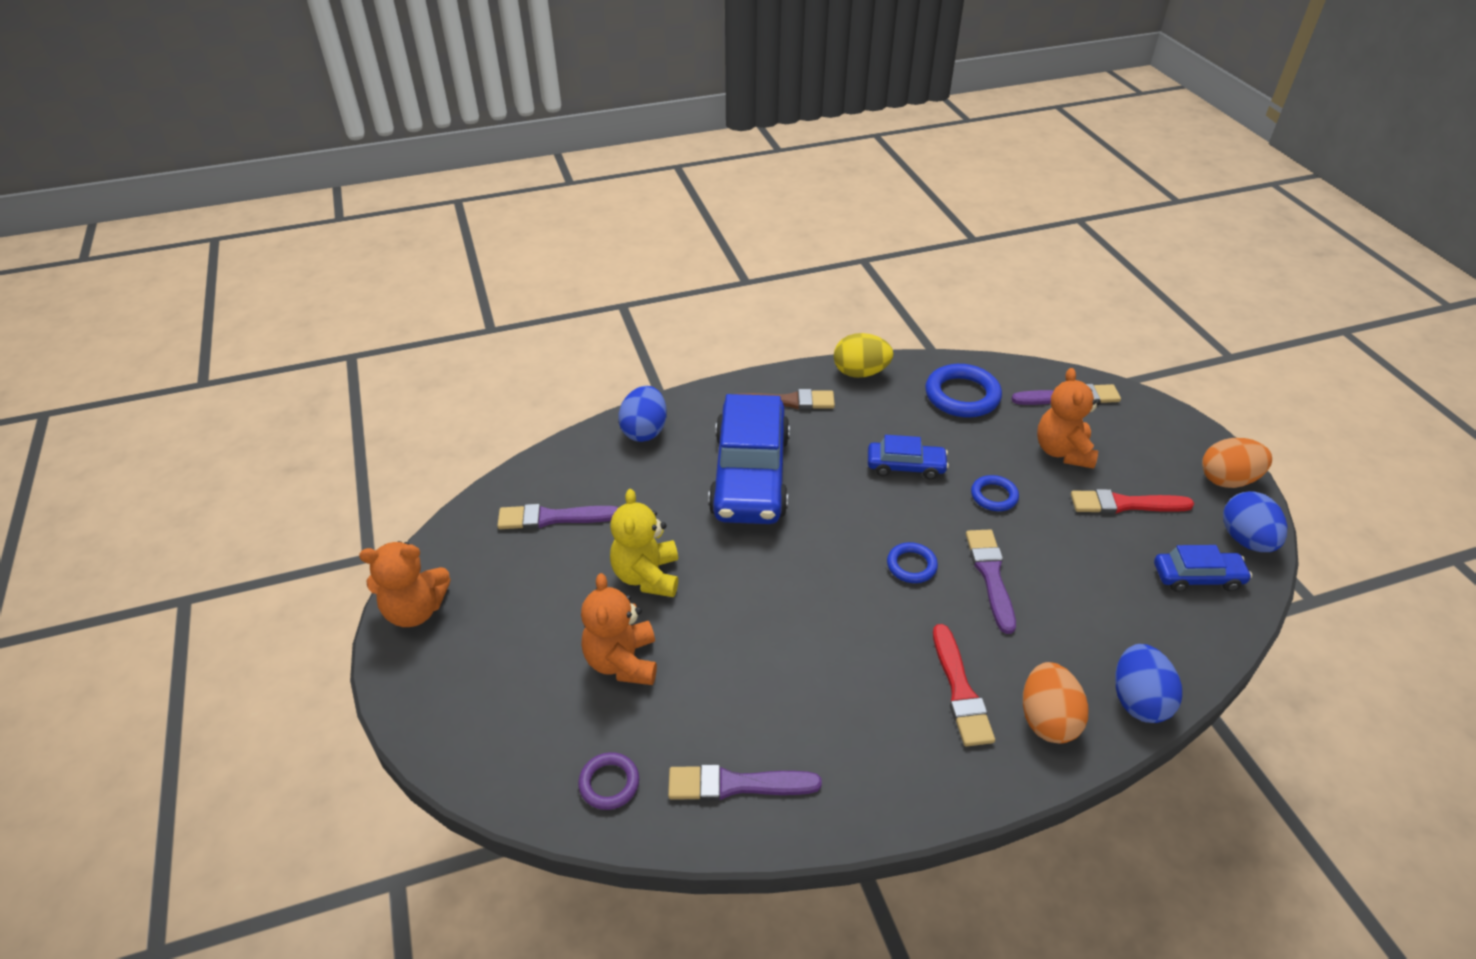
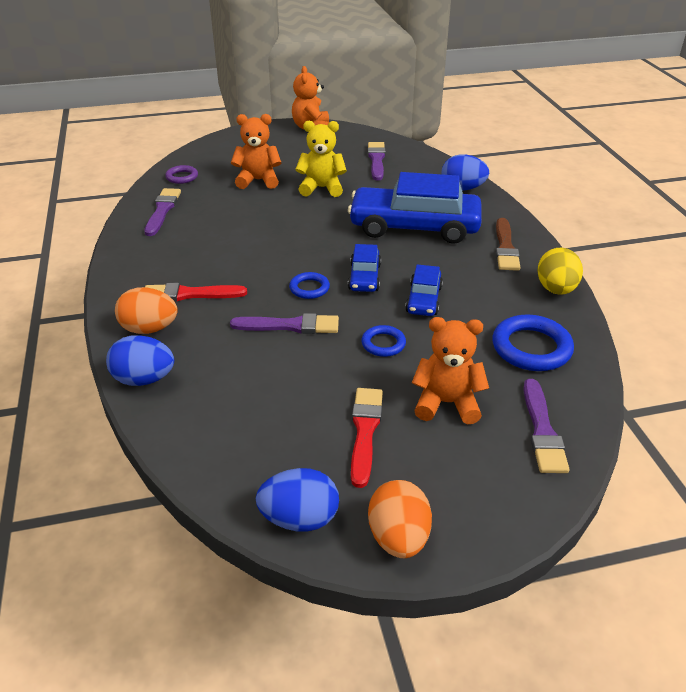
camera: 95 degrees right, 5 degrees down
blue car [1154,545,1252,592] -> blue car moved to [348,244,381,292]

